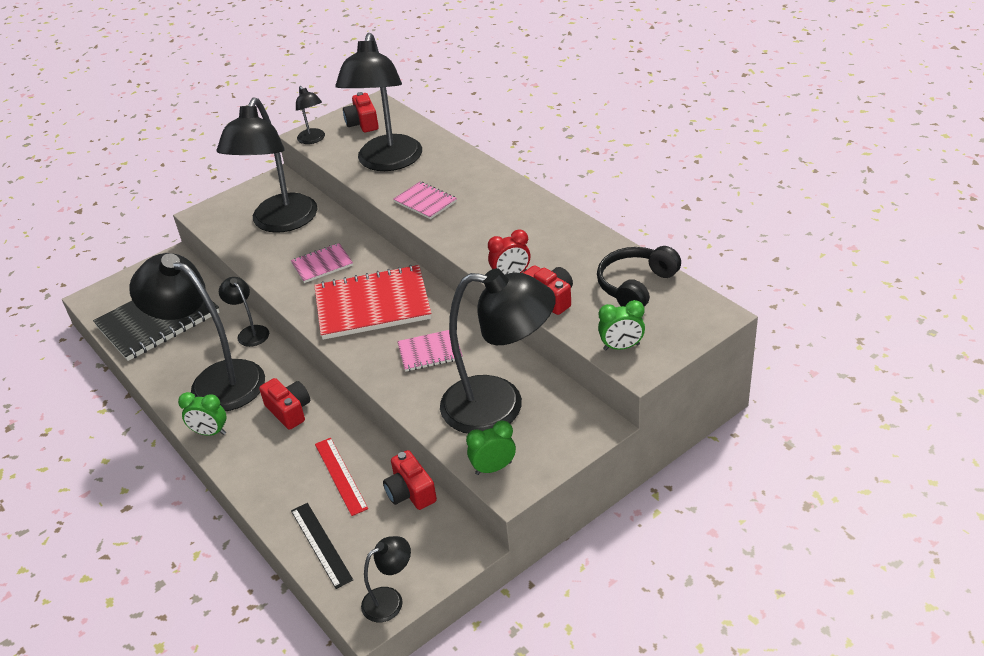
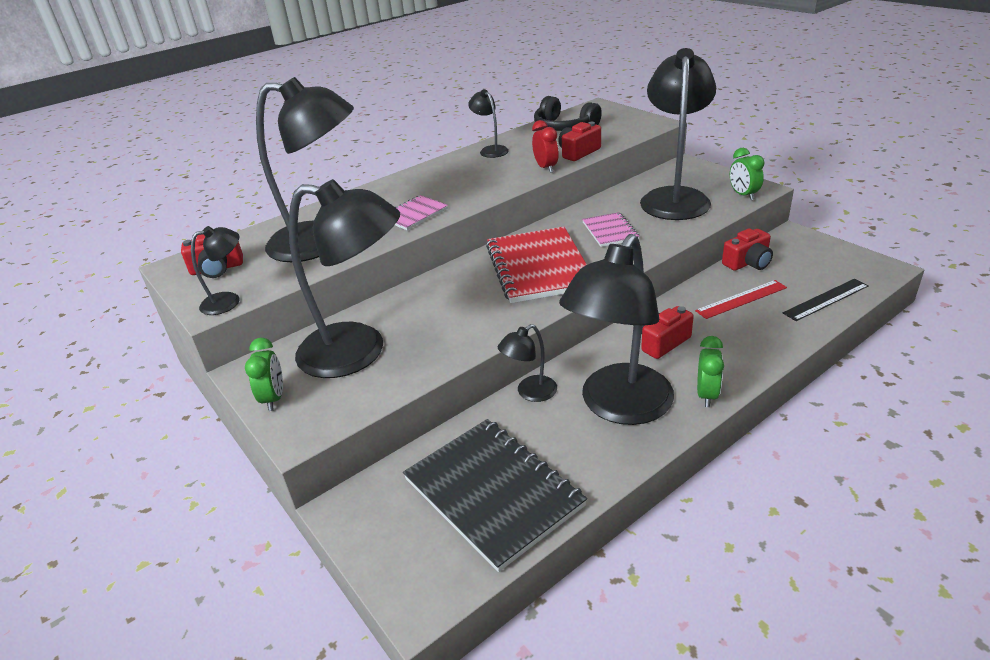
camera: 90 degrees left, 5 degrees down
pink notebook [291,243,353,283] -> none
black lamp [361,536,411,622] -> black lamp moved to [468,89,509,158]
green clock [598,300,645,350] -> green clock moved to [245,338,283,411]

